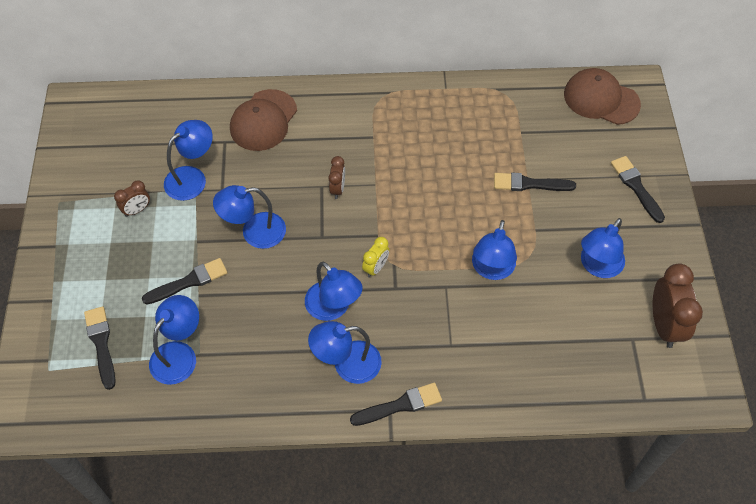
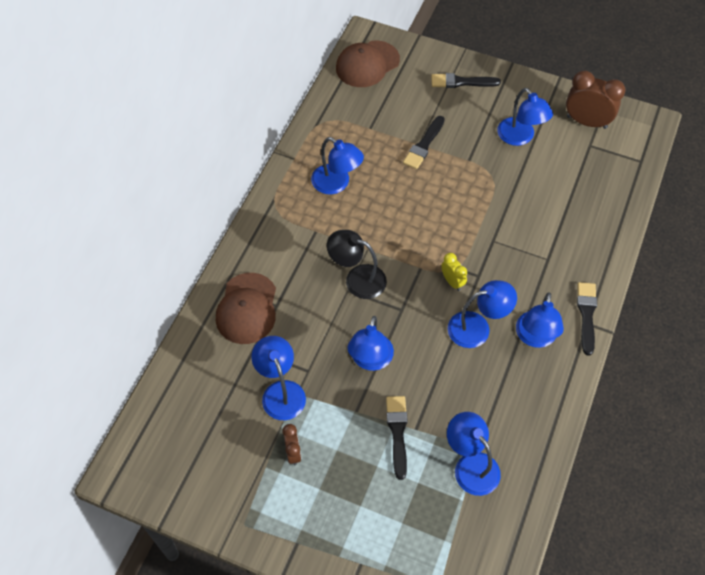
camera: 65 degrees left, 0 degrees up
black brush [84,306,116,390] -> none
brown cap [230,89,297,151] -> brown cap turned 45 degrees clockwise [216,273,276,344]
brown clock [328,156,345,199] -> black lamp [327,230,387,299]
blue lamp [472,220,517,280] -> blue lamp moved to [311,137,364,194]

